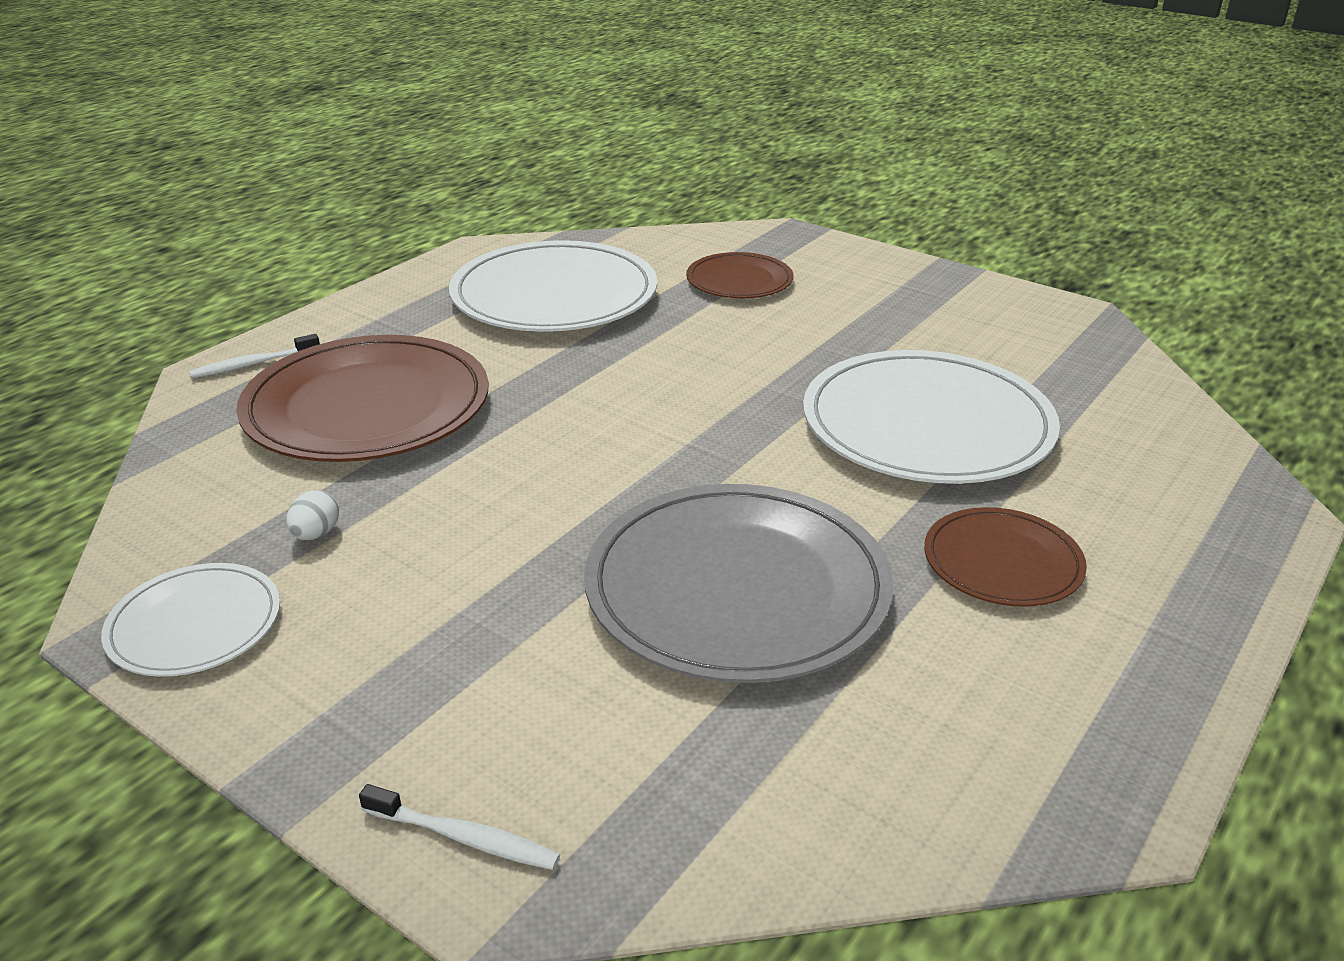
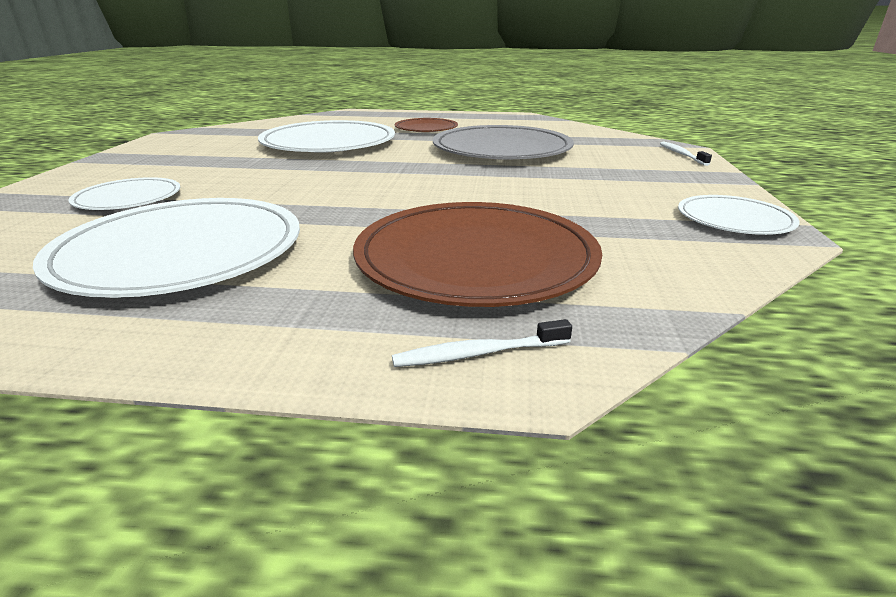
camera: 120 degrees left, 5 degrees down
white toothbrush [189,334,320,378] -> white toothbrush turned 135 degrees clockwise [392,319,572,367]
white egg [286,490,339,540] -> none
brown plate [686,252,793,298] -> white plate [68,177,181,210]

